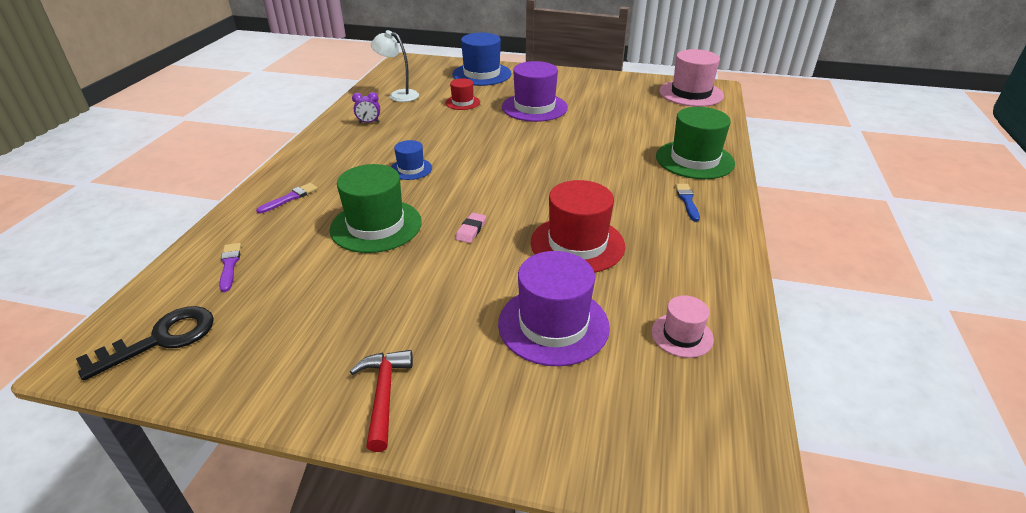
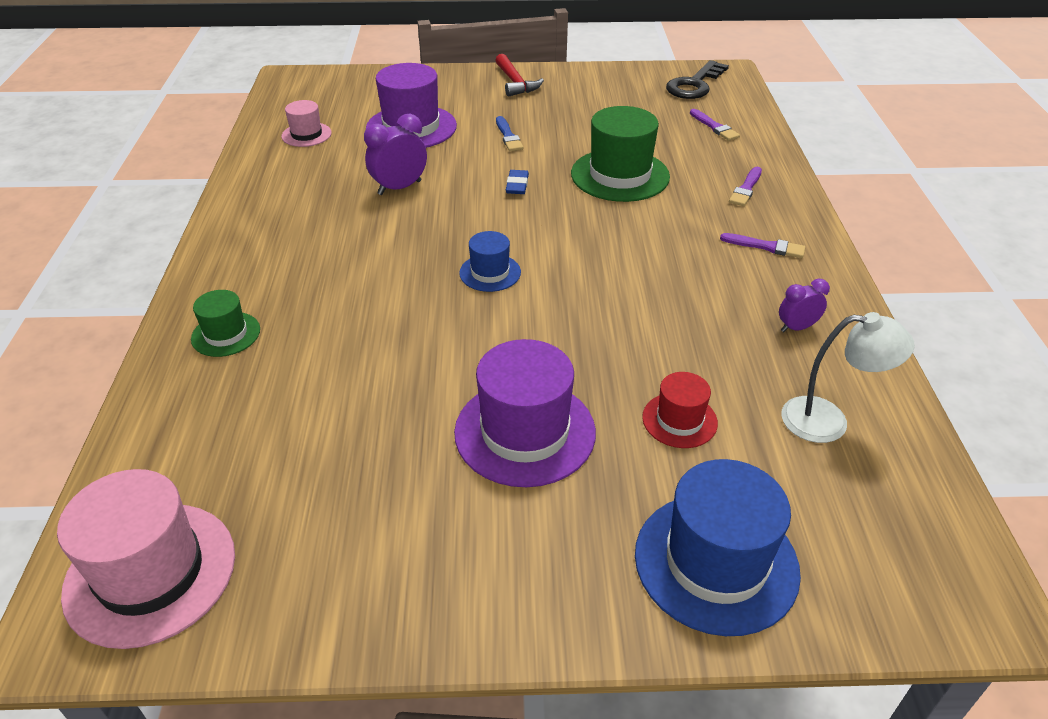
camera: 165 degrees right, 5 degrees up
blue hat [391,140,432,180] -> blue hat moved to [459,231,521,292]
pink eraser [455,213,486,243] -> blue eraser [506,170,529,194]
red hat [531,180,625,273] -> purple clock [364,114,427,195]
green hat [656,107,735,179] -> green hat [191,290,260,357], size x0.54
blue brush [675,184,700,221] -> blue brush moved to [496,116,524,151]
none -> purple brush [720,233,805,258]

